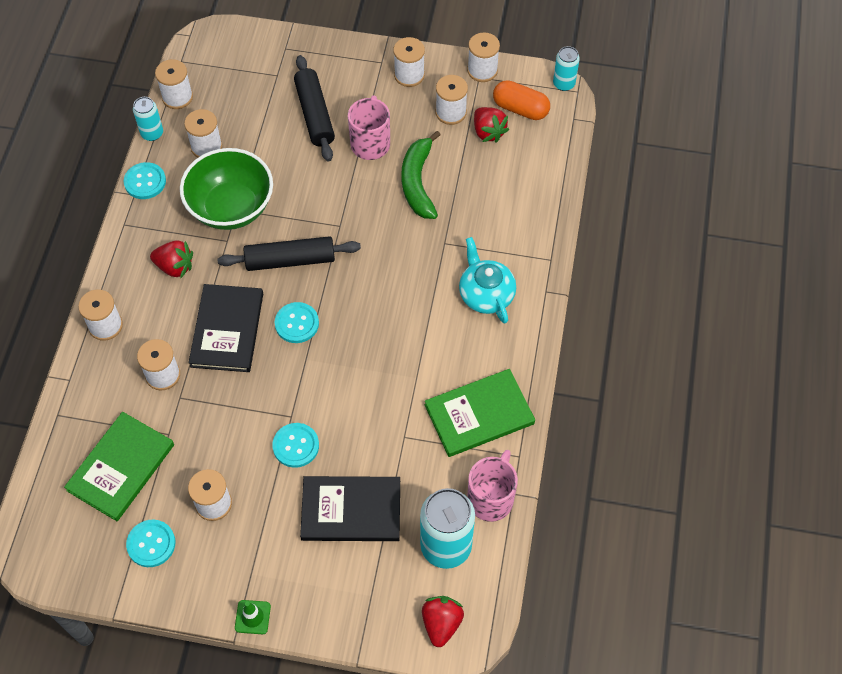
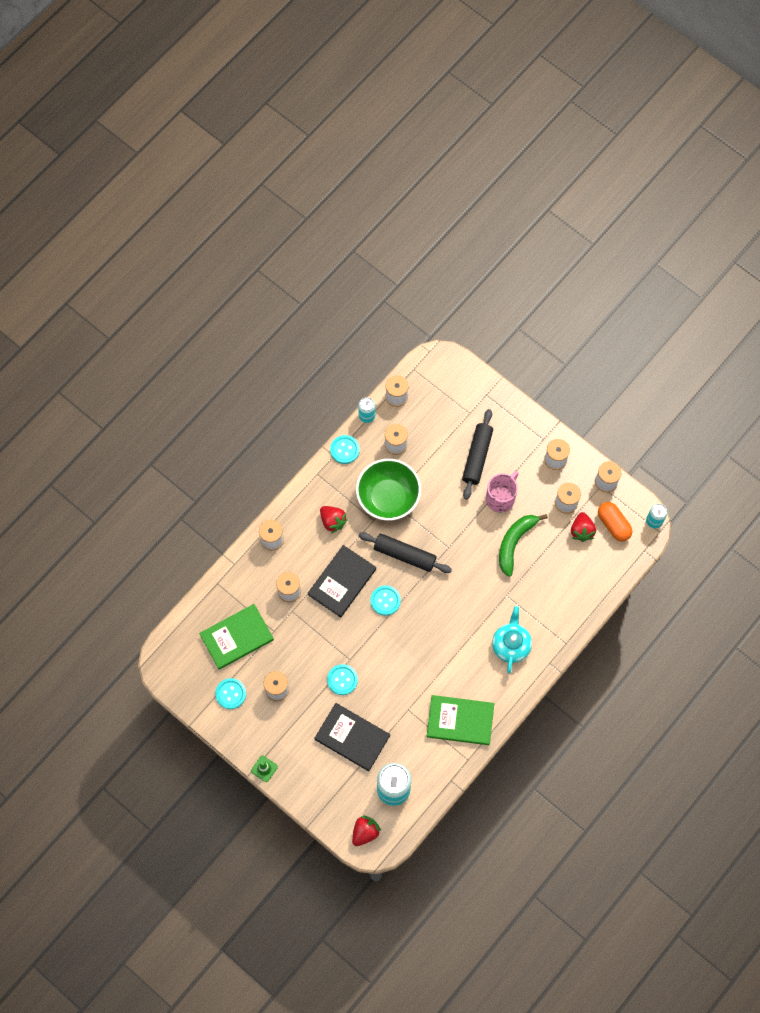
camera: 30 degrees right, 10 degrees up
pink mug [467,450,518,522] -> none

